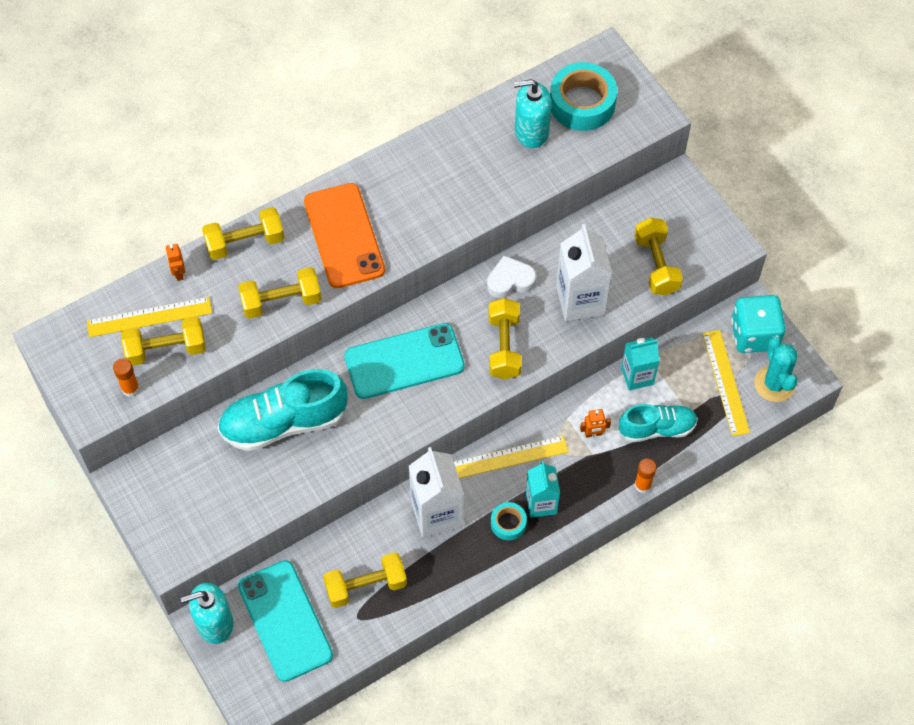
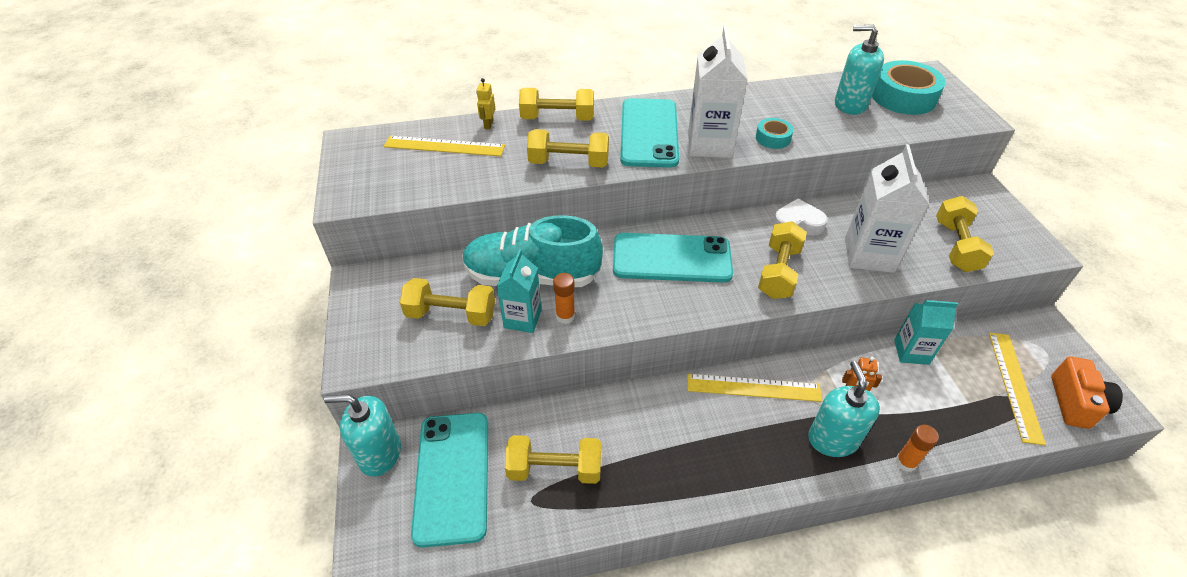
camera: 20 degrees right, 15 degrees down
orange glue stick [113,358,140,397] -> orange glue stick moved to [553,273,575,324]
yellow dumbbell [121,317,206,366] -> yellow dumbbell moved to [400,278,495,326]
orange robot [166,244,185,281] -> yellow robot [476,78,495,130]
orange phone [304,183,385,288] -> turquoise phone [620,98,679,168]
white carton [409,447,464,538] -> white carton moved to [688,26,748,158]
turquoise tape [491,502,527,540] -> turquoise tape moved to [756,118,794,149]
turquoise carton [526,461,560,518] -> turquoise carton moved to [497,249,541,333]
turquoise shoe [619,404,698,442] -> none
turquoise dice [731,295,786,353] -> none
turquoise cactus [754,336,798,402] -> orange camera [1051,357,1123,429]
none -> turquoise soap dispenser [808,361,880,457]

